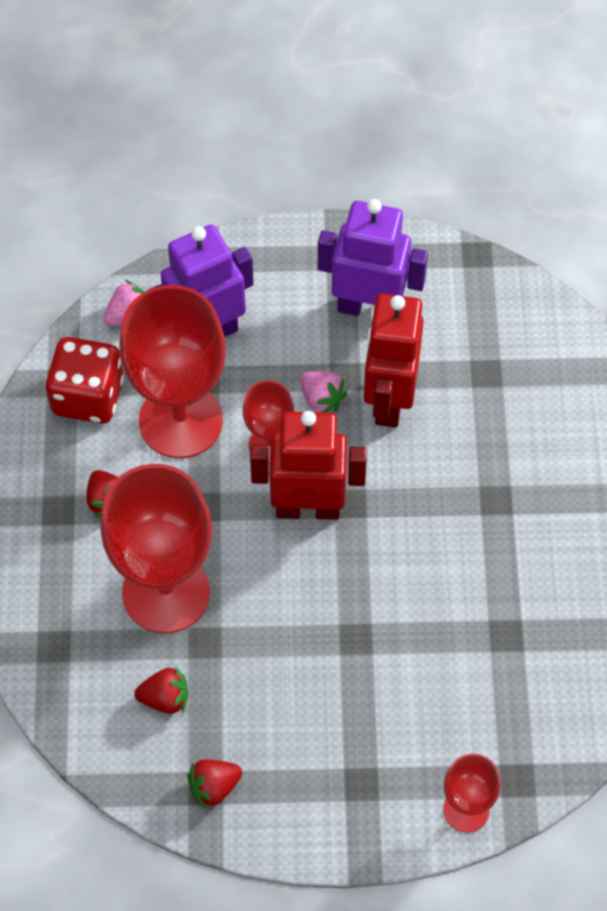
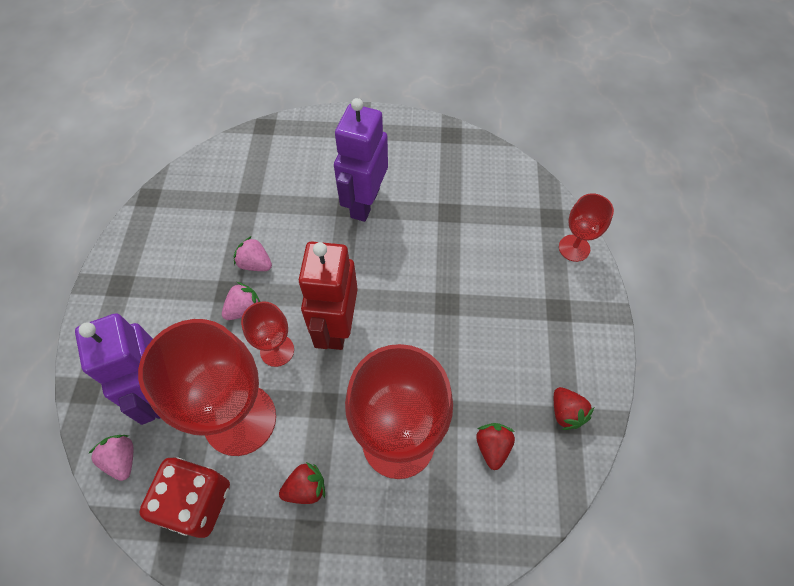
camera: 85 degrees left, 0 degrees up
purple robot [318,199,428,316] -> purple robot moved to [334,98,388,222]
red robot [364,294,423,427] -> pink strawberry [233,236,272,271]

